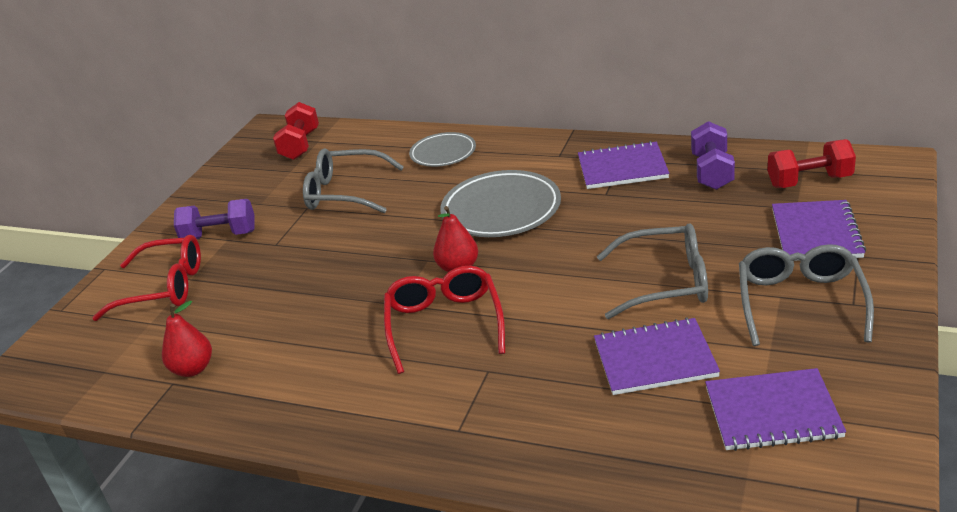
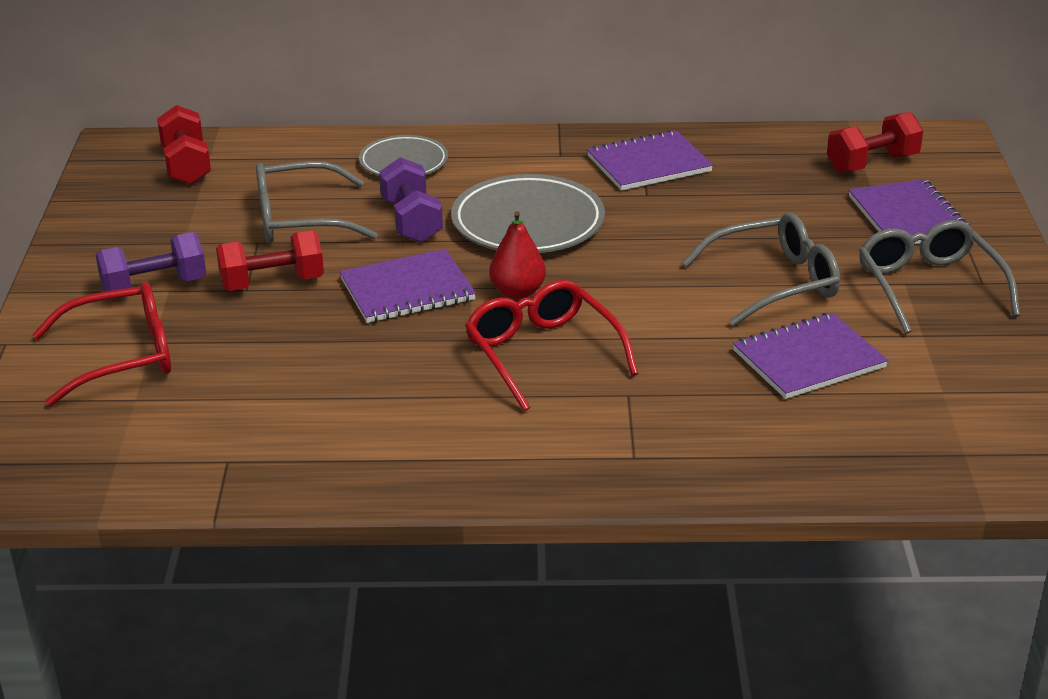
camera: 25 degrees left, 0 degrees up
red pear [162,300,212,377] -> none
purple dumbbell [691,121,735,190] -> purple dumbbell moved to [379,157,443,243]
purple notebook [705,368,846,451] -> purple notebook moved to [340,249,476,323]
none -> red dumbbell [216,230,324,291]

